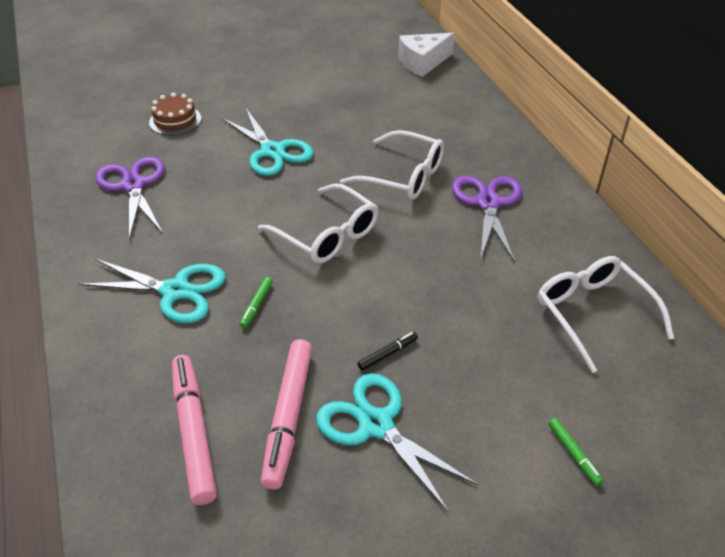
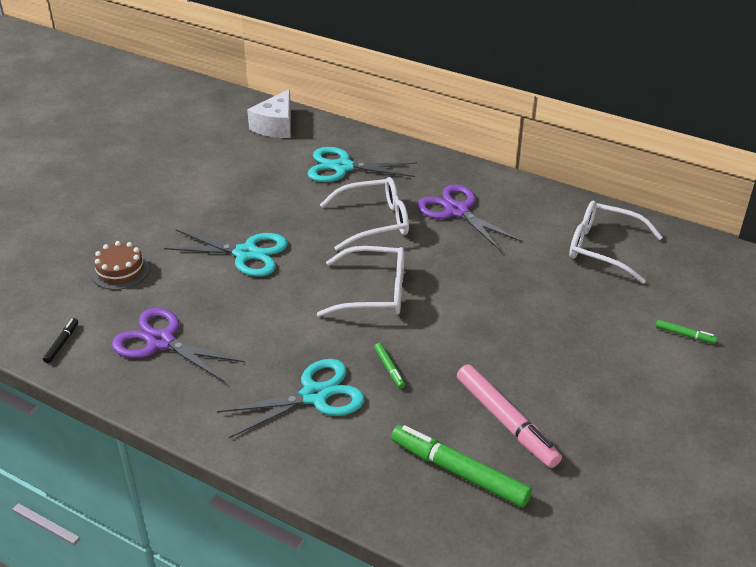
camera: 40 degrees left, 5 degrees down
pink marker [172,355,217,505] -> green marker [391,425,532,507]
turquoise scissors [316,373,479,513] -> turquoise scissors moved to [308,147,417,182]
black marker [357,332,418,371] -> black marker moved to [43,318,78,364]

